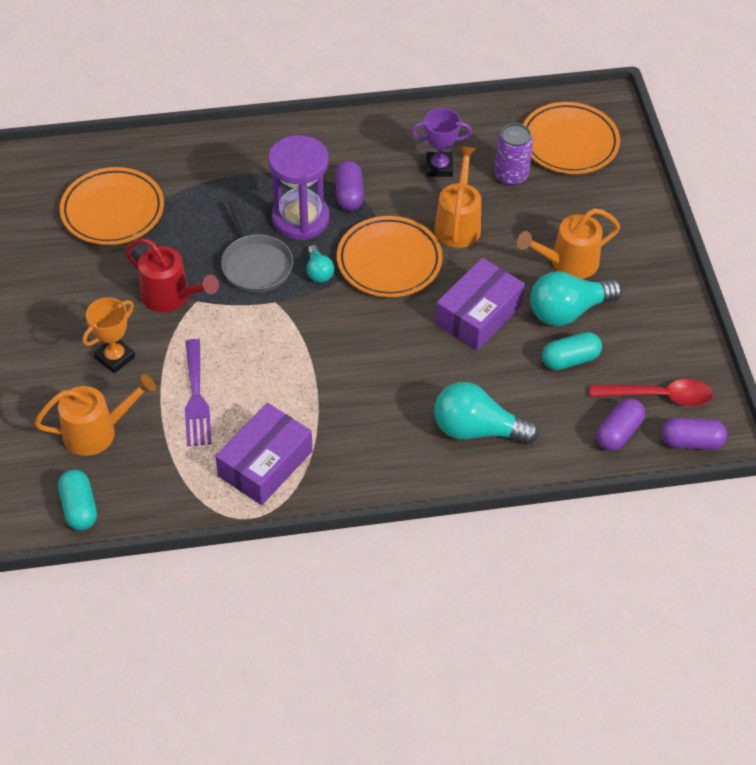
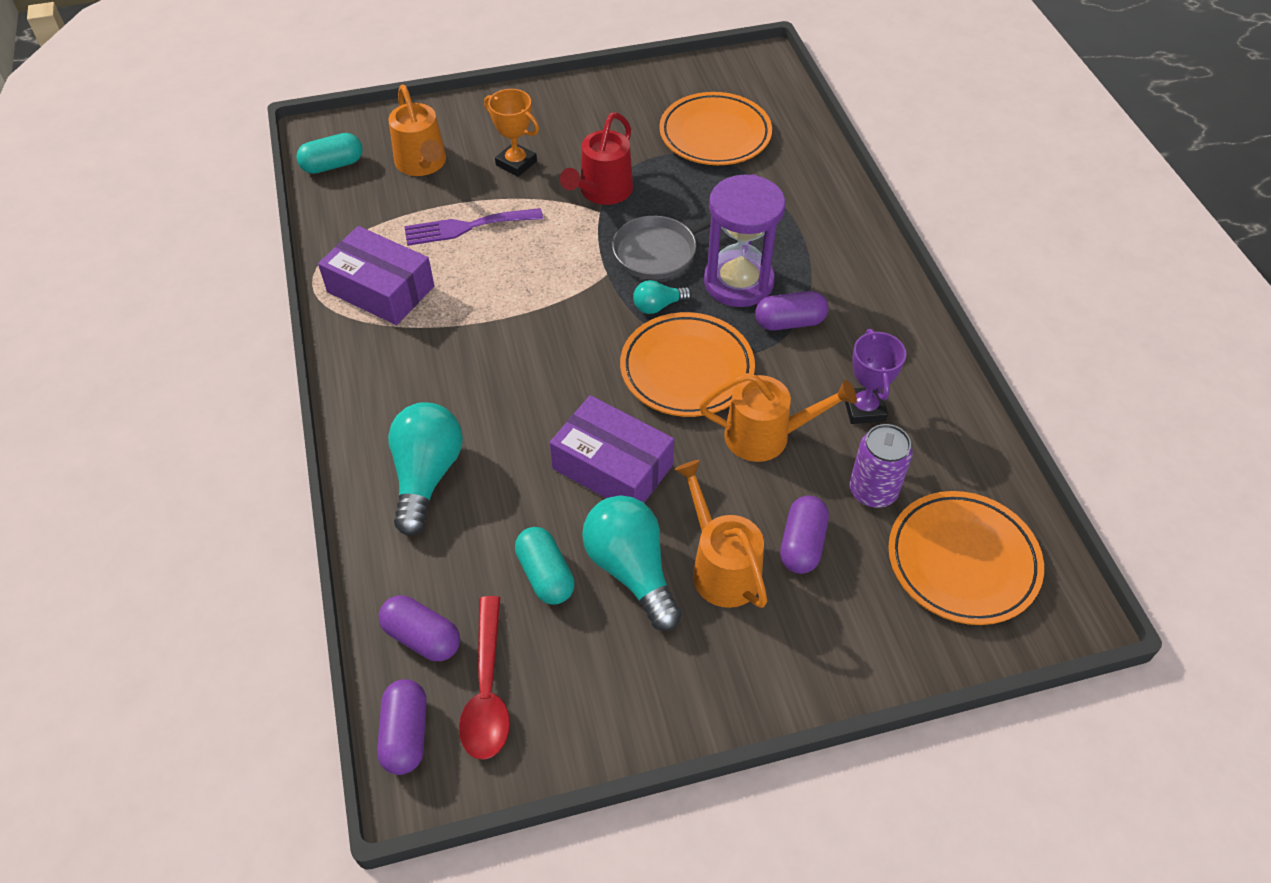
camera: 85 degrees right, 0 degrees up
none -> purple capsule [780,495,829,574]

